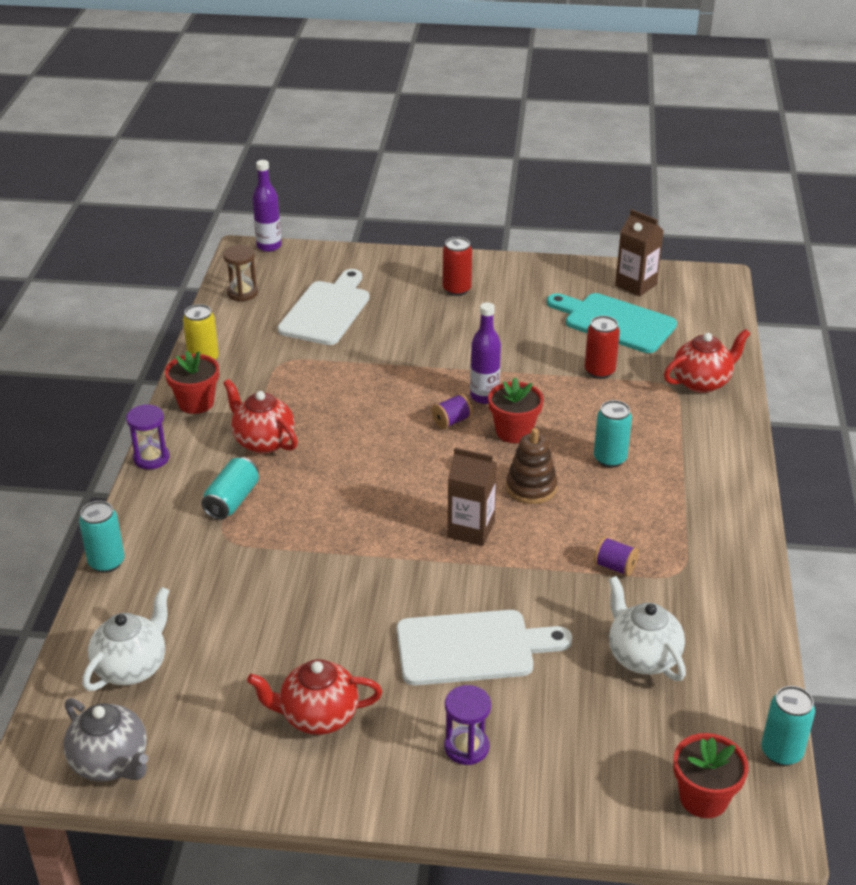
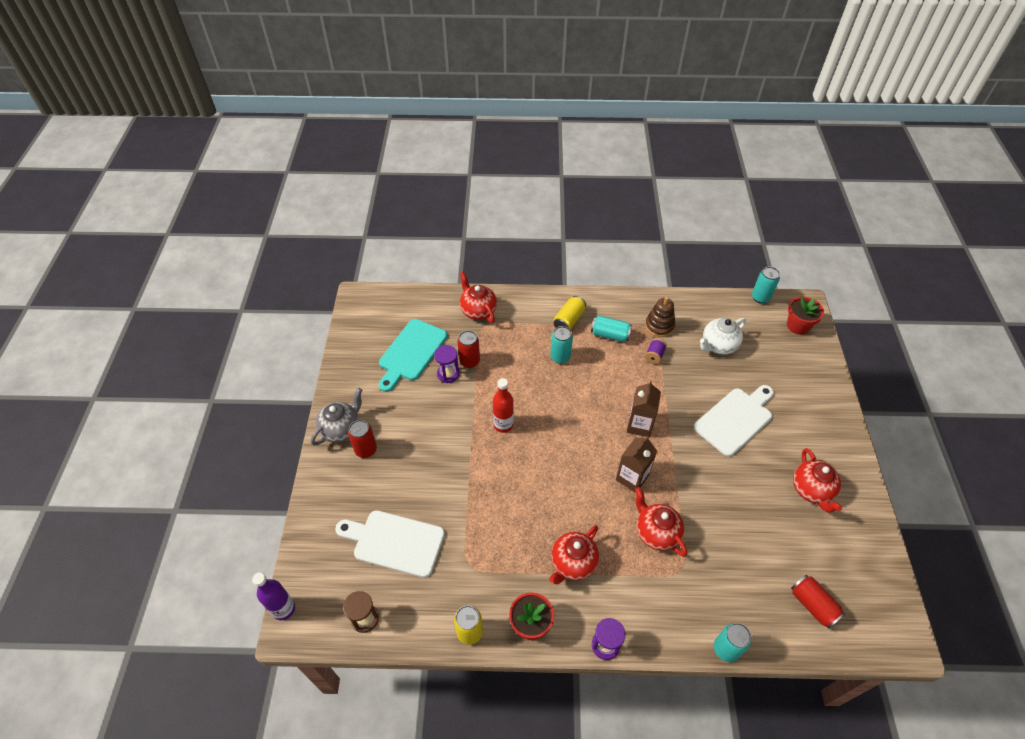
camera: 95 degrees left, 15 degrees up
grey teapot [64,698,148,782] -> grey teapot moved to [311,388,362,446]
white teapot [82,587,170,691] -> red can [791,575,845,629]
turquoise can [201,457,259,520] -> turquoise can moved to [591,316,632,342]
white cutting board [396,610,572,686] -> white cutting board turned 60 degrees clockwise [694,385,774,456]
purple spool [432,394,472,429] -> none
purple hourglass [444,685,491,765] -> purple hourglass moved to [434,345,459,383]
purple bottle [470,302,501,404] -> red bottle [493,378,514,433]
red flower pot [488,377,544,443] -> none
brown stacking toy [506,428,558,504] -> brown stacking toy moved to [645,296,675,337]
brown carton [615,209,664,296] -> brown carton moved to [616,436,657,493]
none -> yellow can [554,296,586,330]
none -> red teapot [635,487,687,557]

